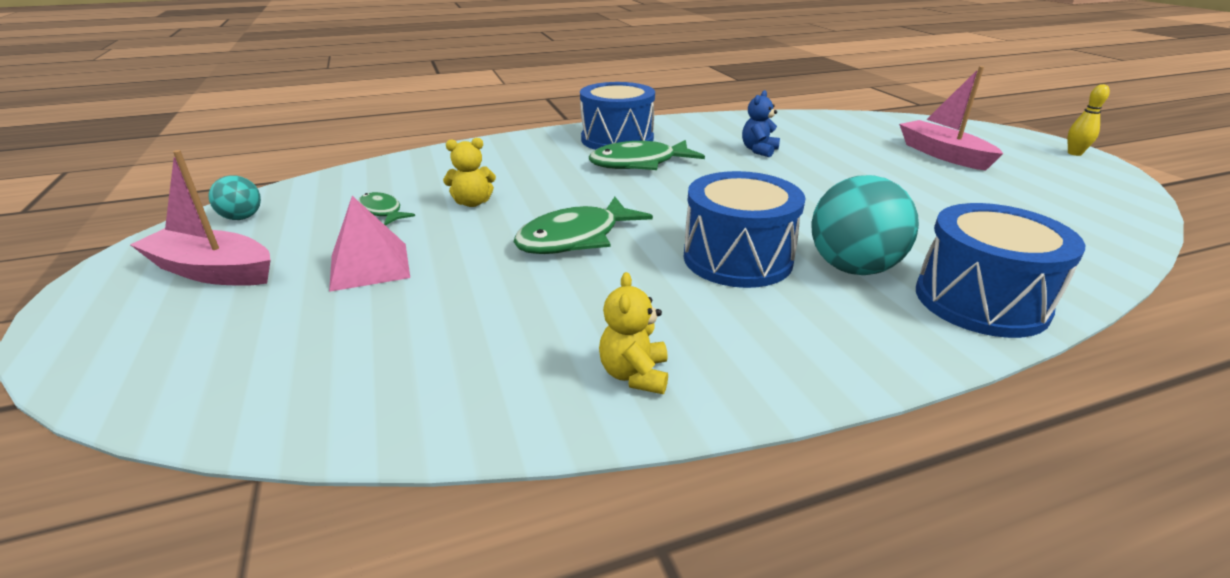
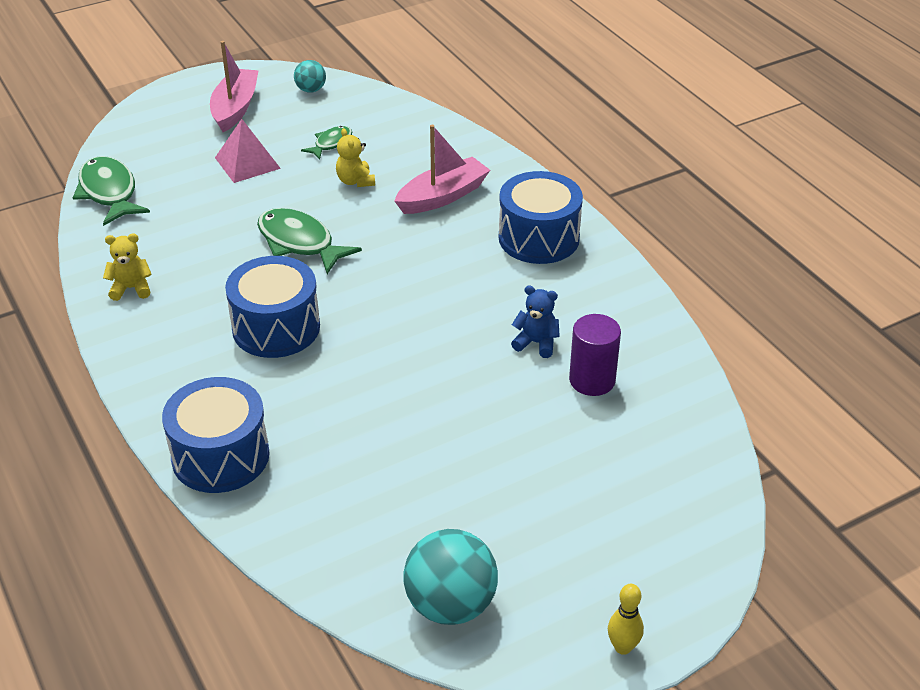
camera: 80 degrees right, 10 degrees up
green fish [589,140,705,170] -> green fish moved to [73,156,150,226]
turquoise ball [811,175,919,275] -> turquoise ball moved to [404,529,498,625]
pink boat [899,66,1003,171] -> pink boat moved to [394,125,490,214]
none -> purple cylinder [569,314,621,396]

